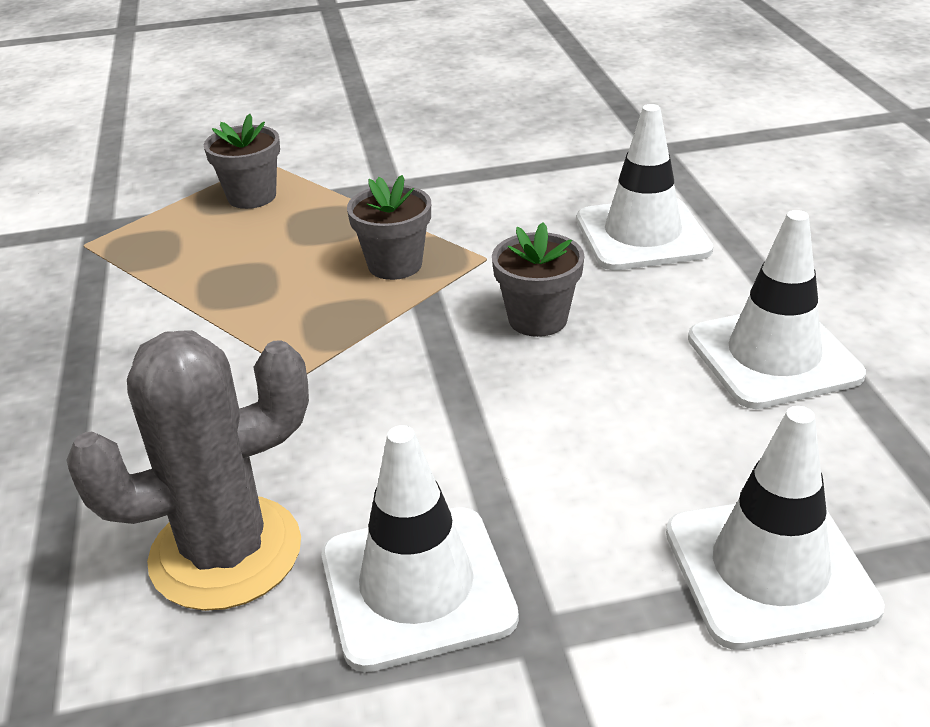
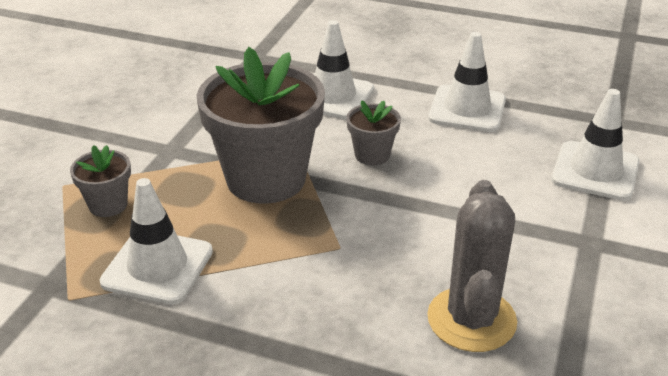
camera: 60 degrees left, 0 degrees up
white traffic cone [322,425,519,672] -> white traffic cone moved to [100,178,213,305]
grey flower pot [347,175,431,280] -> grey flower pot [197,47,325,204], size x2.17

